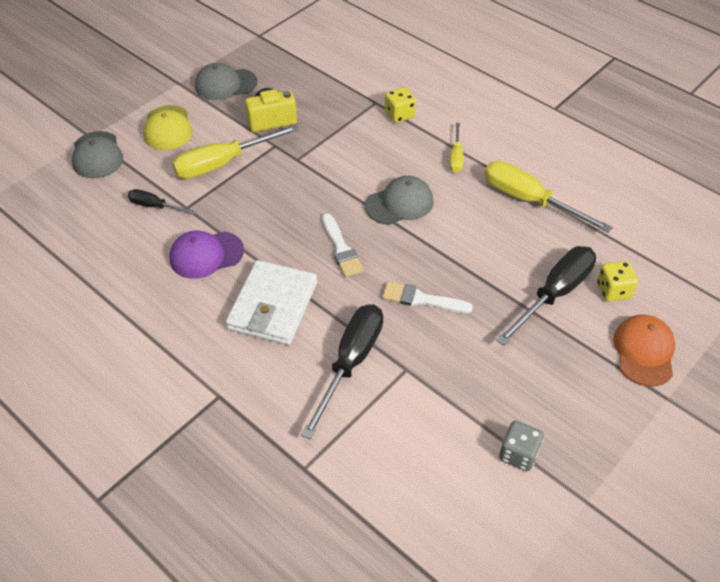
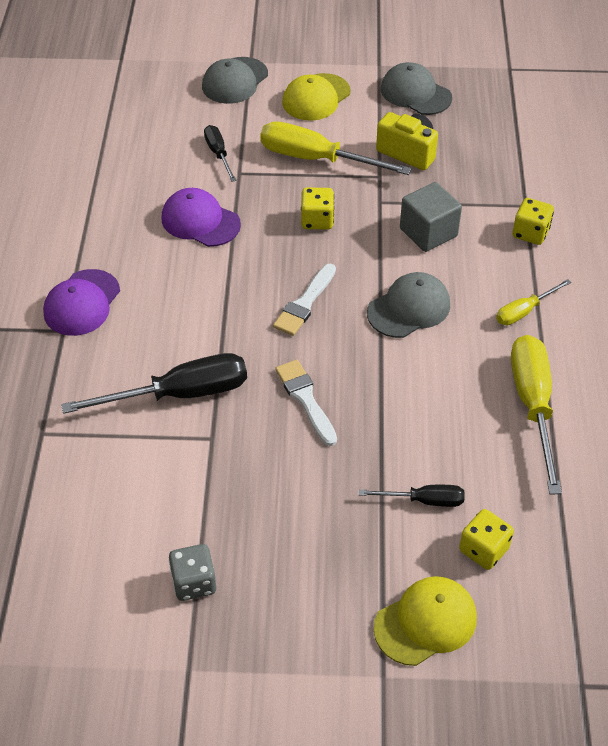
camera: 50 degrees right, 0 degrees up
white wallet [226,260,317,345] -> none
grey cap [365,176,434,225] -> grey cap turned 60 degrees counterclockwise [367,272,450,338]
black screwdriver [496,246,596,346] -> black screwdriver [359,485,465,507], size x0.53
orange cap [613,315,675,387] -> yellow cap [374,576,477,666]
none -> purple cap [43,269,120,336]
none -> yellow dice [301,188,334,230]
none -> grey cube [400,182,462,252]

